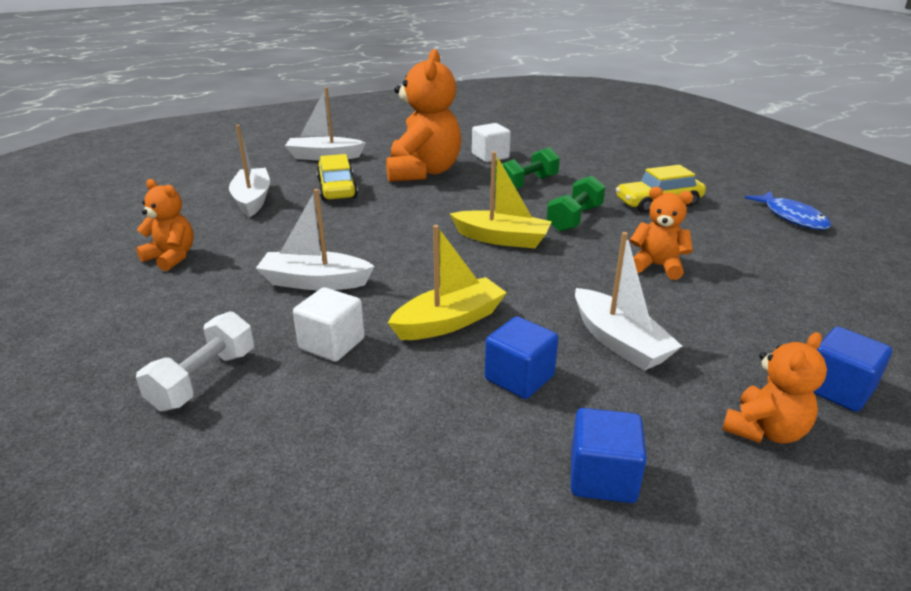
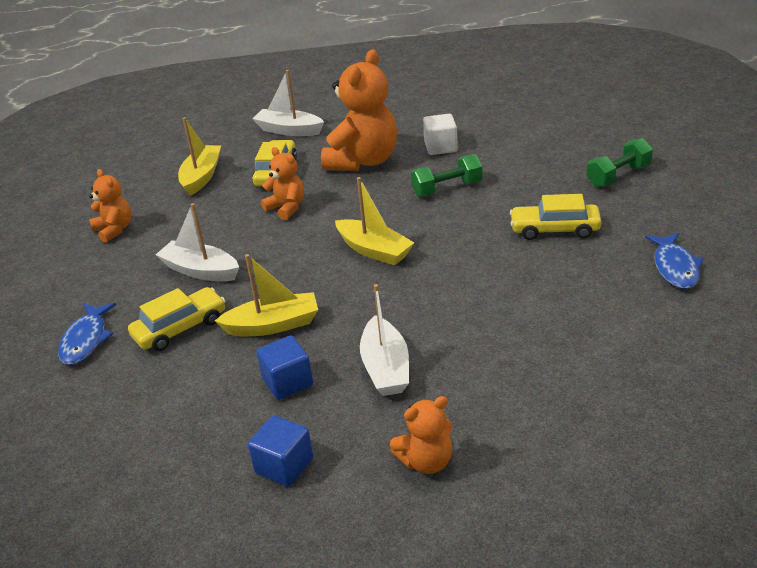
camera: 25 degrees right, 5 degrees up
white dumbbell [136,311,254,411] -> blue fish [58,303,116,365]
white boat [229,125,270,217] -> yellow boat [178,117,221,196]
white cube [293,287,365,362] -> yellow car [128,287,226,351]
green dumbbell [546,175,605,232] -> green dumbbell moved to [587,138,653,187]
orange teddy bear [630,187,693,280] -> orange teddy bear moved to [261,147,304,220]
blue cube [813,327,892,412] -> none

